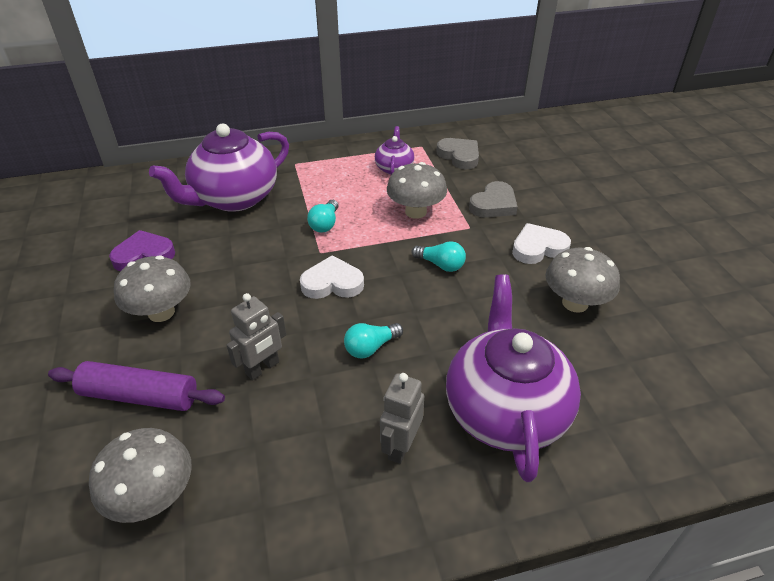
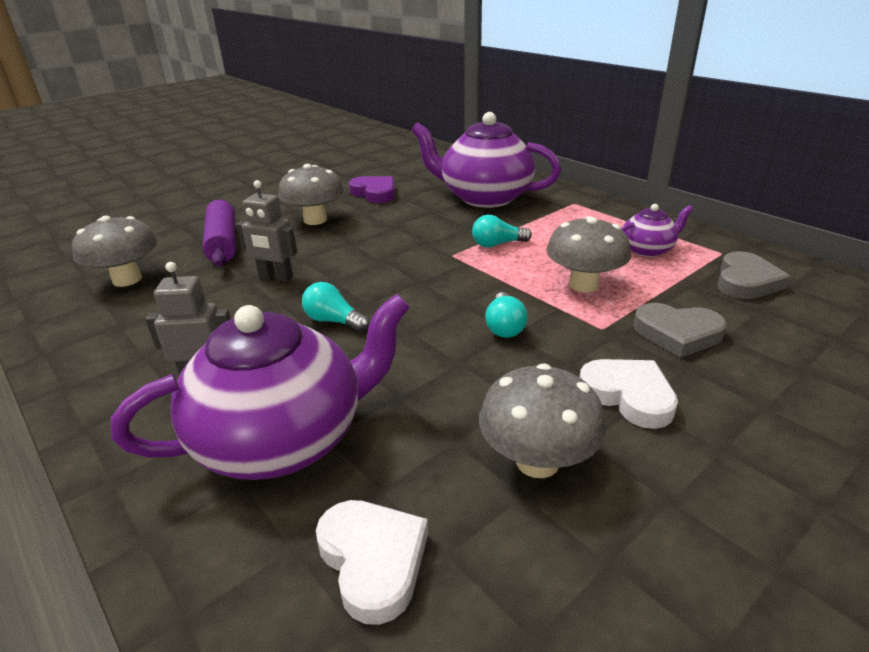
camera: 65 degrees right, 10 degrees down
white heart [300,255,364,299] -> white heart moved to [316,500,428,625]

